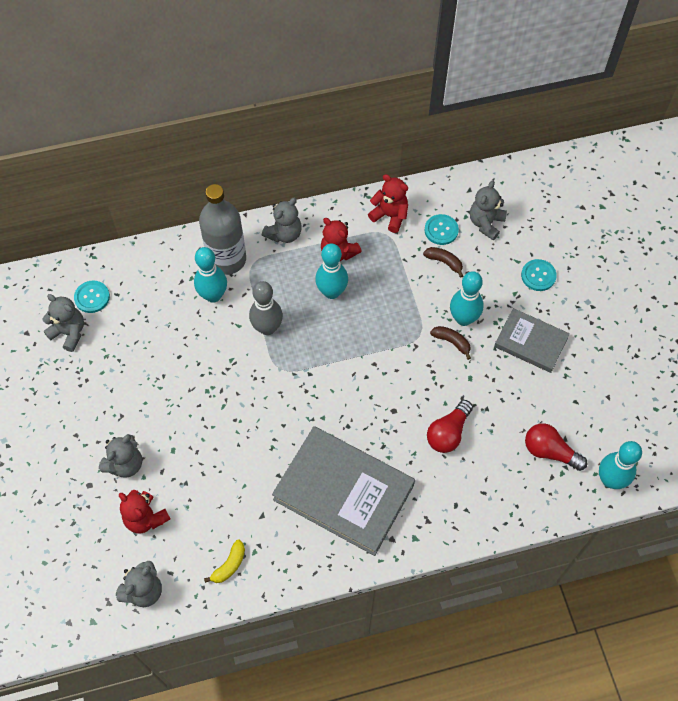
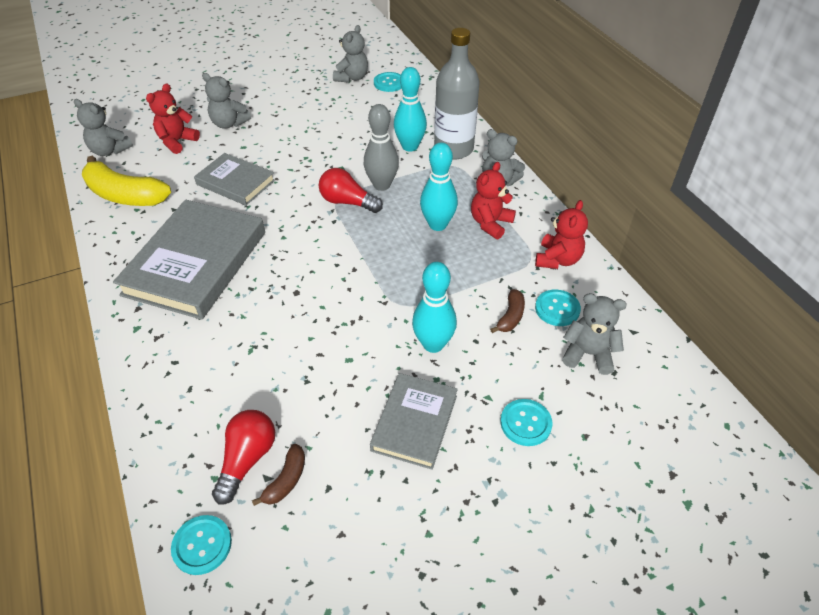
camera: 80 degrees right, 15 degrees down
yellow banana [204,539,245,583] -> yellow banana [82,156,171,206], size x2.10
red light bulb [427,400,473,453] -> red light bulb moved to [319,168,383,213]
brown banana [430,326,471,360] -> brown banana moved to [252,444,305,506]
turquoise bowling pin [599,441,642,489] -> turquoise button [171,515,232,575]
none -> grey book [194,153,275,206]

